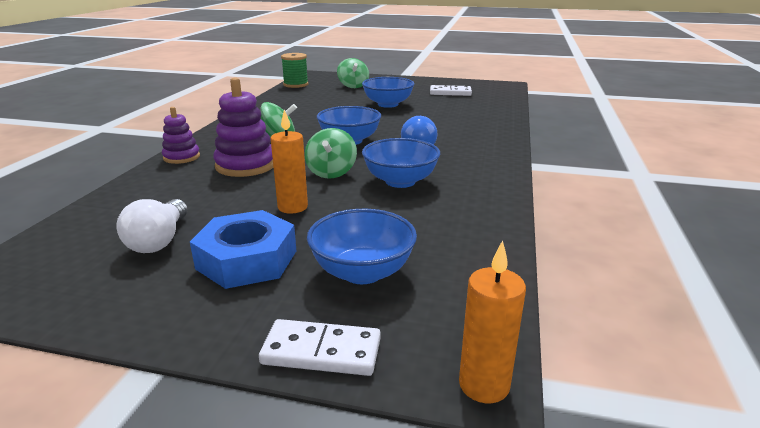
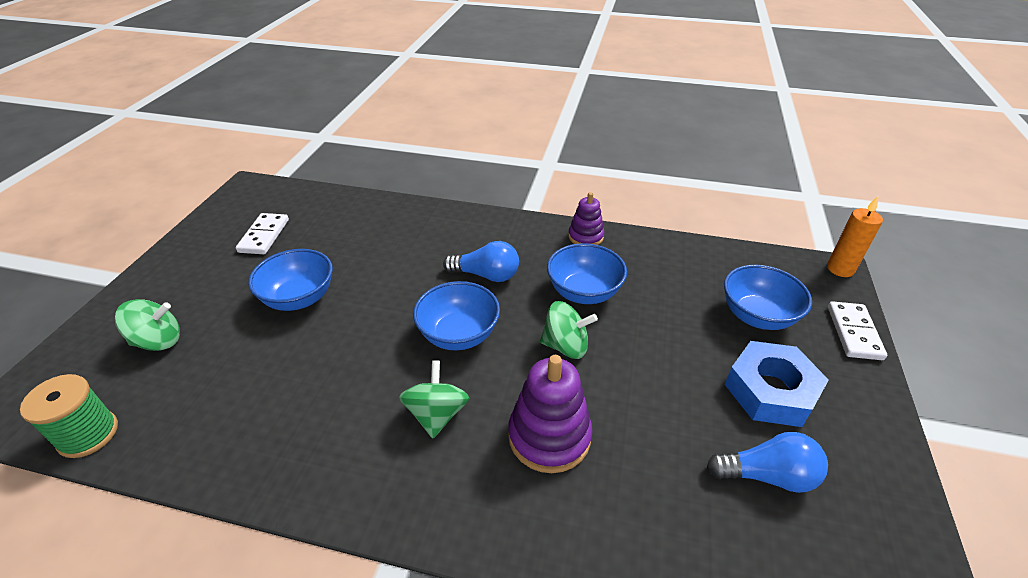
camera: 90 degrees left, 15 degrees up
white light bulb [117,199,187,253] -> blue light bulb [707,432,828,493]
purple stacking toy [162,107,200,164] -> purple stacking toy moved to [568,192,604,245]
orange candle [271,110,308,213] -> none

